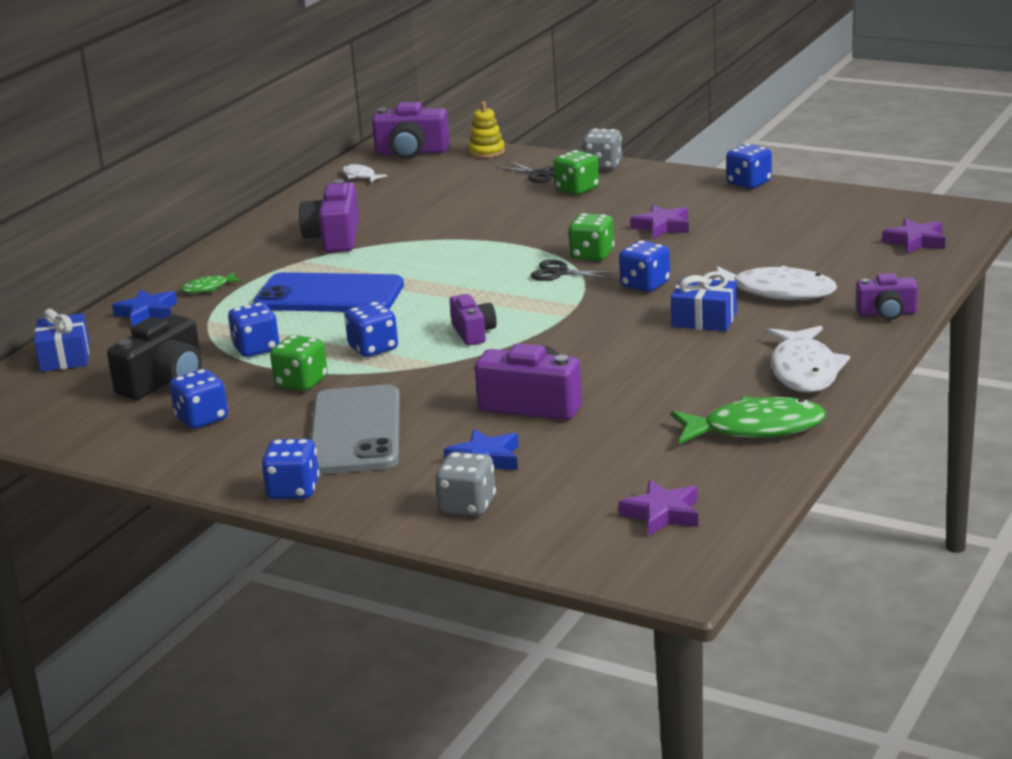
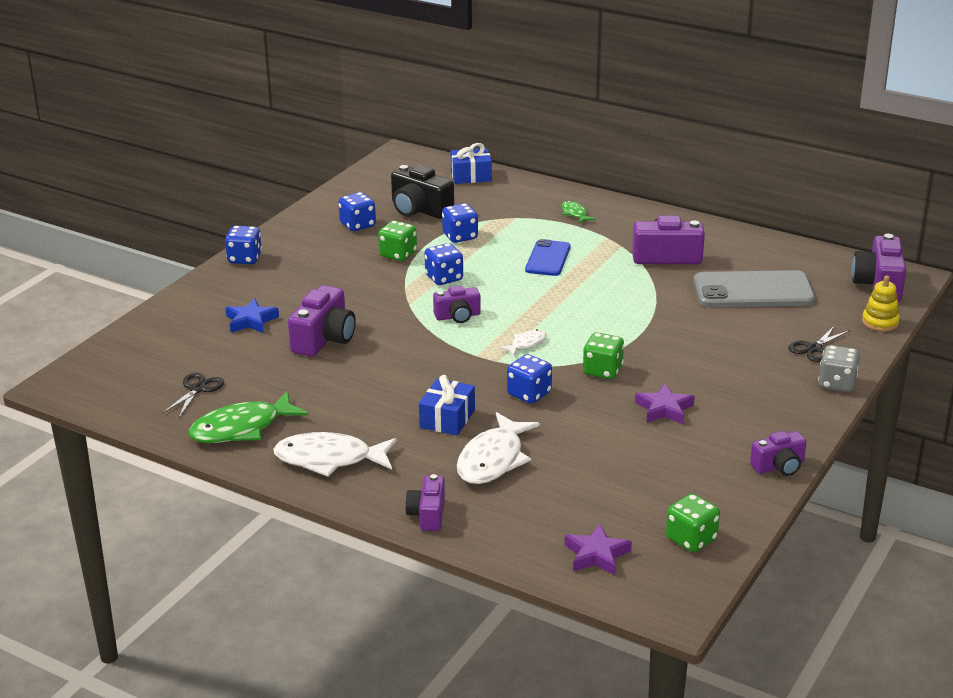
camera: 90 degrees right, 5 degrees up
blue star [112,289,177,327] -> none
blue phone [253,272,404,312] -> blue phone [525,239,570,276], size x0.60
grey phone [310,385,400,474] -> grey phone moved to [693,270,815,307]
white fish [342,164,387,182] -> white fish moved to [499,329,547,356]
grey dice [435,452,496,516] -> none
black scissors [531,259,619,281] -> black scissors moved to [163,373,224,418]
green dice [553,150,599,195] -> green dice moved to [666,494,720,552]
purple star [619,480,698,536] -> none
green fish [671,396,826,444] -> green fish turned 60 degrees clockwise [188,391,308,443]
blue dice [726,144,772,189] -> purple camera [750,431,806,476]

